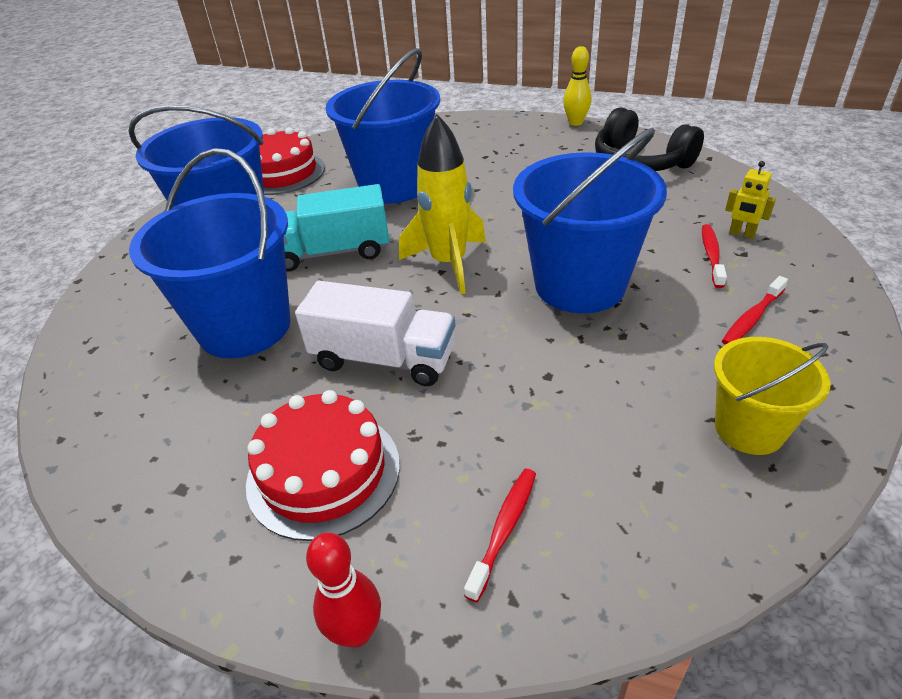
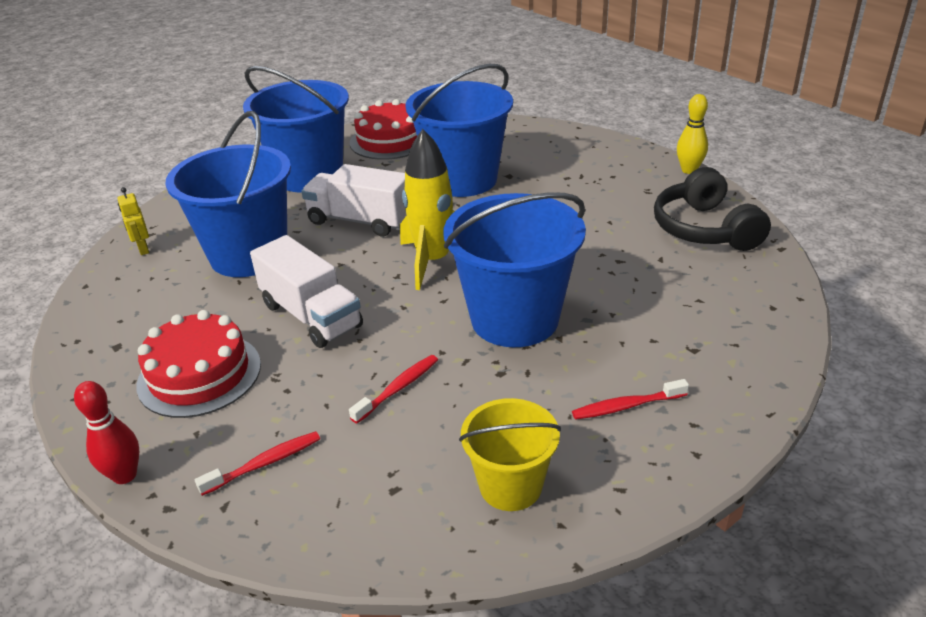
camera: 30 degrees right, 5 degrees down
turquoise truck [284,184,389,271] -> white truck [301,164,406,236]
red toothbrush [702,224,727,288] -> red toothbrush moved to [349,355,438,423]
yellow robot [725,161,776,239] -> yellow robot moved to [117,187,149,255]

